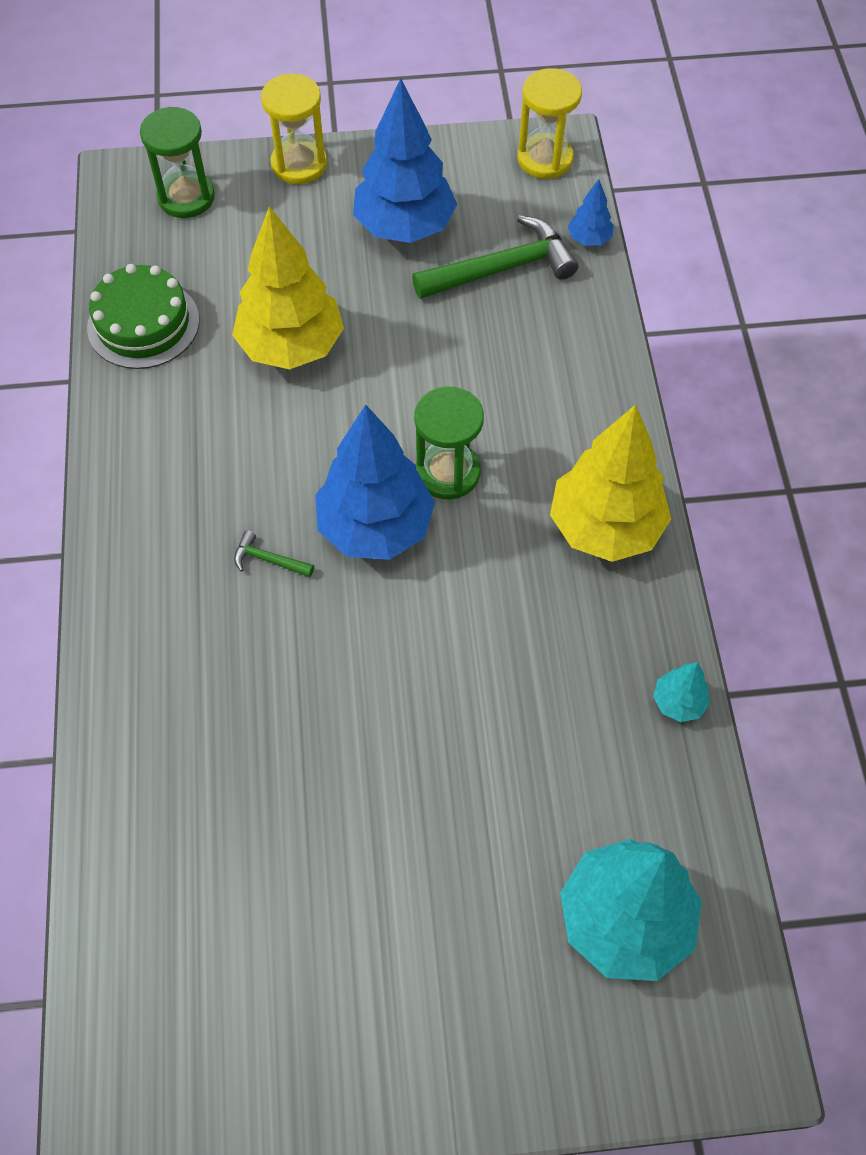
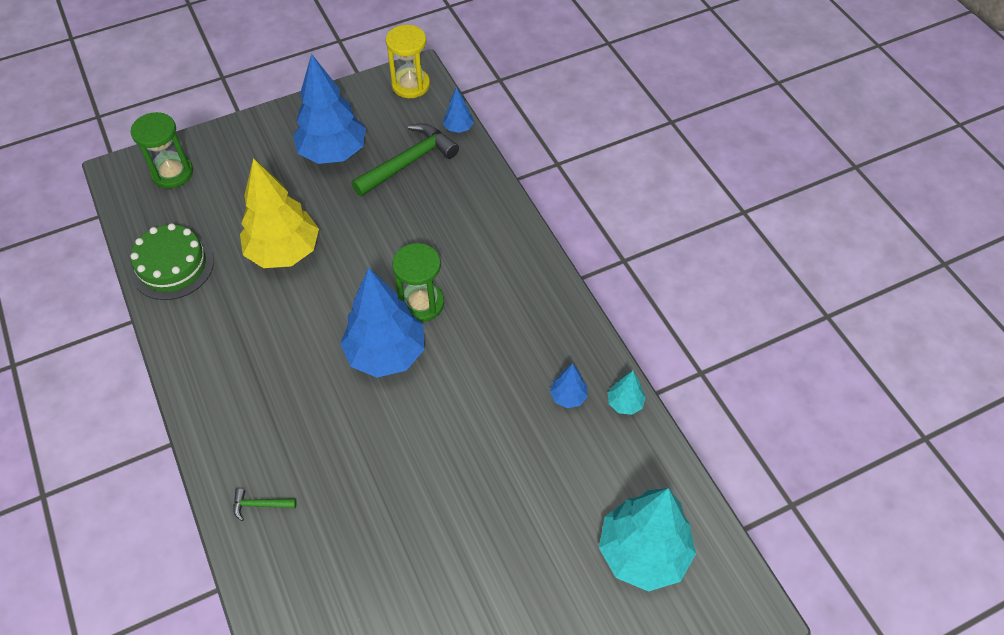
camera: 20 degrees left, 5 degrees down
green hammer [234,530,314,577] -> green hammer moved to [233,488,297,521]
yellow hourglass [261,74,327,184] -> none
yellow tree [550,404,671,562] -> none
none -> blue tree [550,364,588,408]

